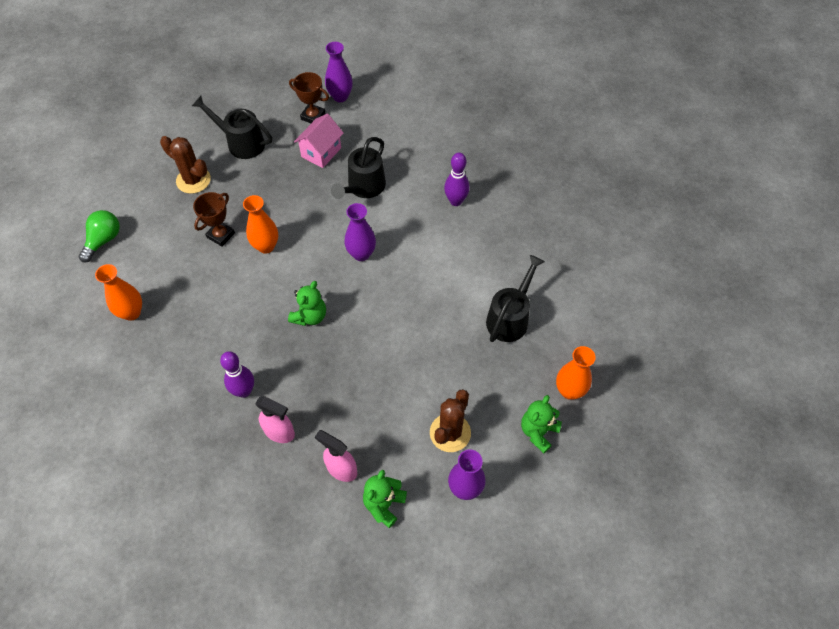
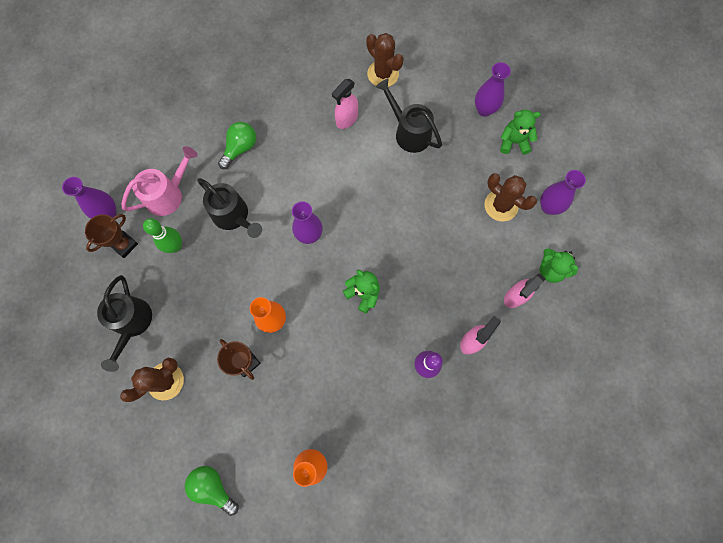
camera: 75 degrees left, 15 degrees up
black watering can [192,95,272,159] -> black watering can turned 45 degrees counterclockwise [97,275,152,372]
pink house [294,114,344,168] -> green bowling pin [143,218,182,253]
purple bowling pin [444,153,470,206] -> none
green teddy bear [521,395,562,453] -> green teddy bear turned 135 degrees clockwise [500,110,541,155]
orange vase [556,346,596,400] -> purple vase [475,62,511,117]
none -> pink watering can [121,146,198,216]
none -> green light bulb [218,122,256,169]
none -> pink spray bottle [332,79,358,129]
none -> brown cactus [366,33,404,87]

